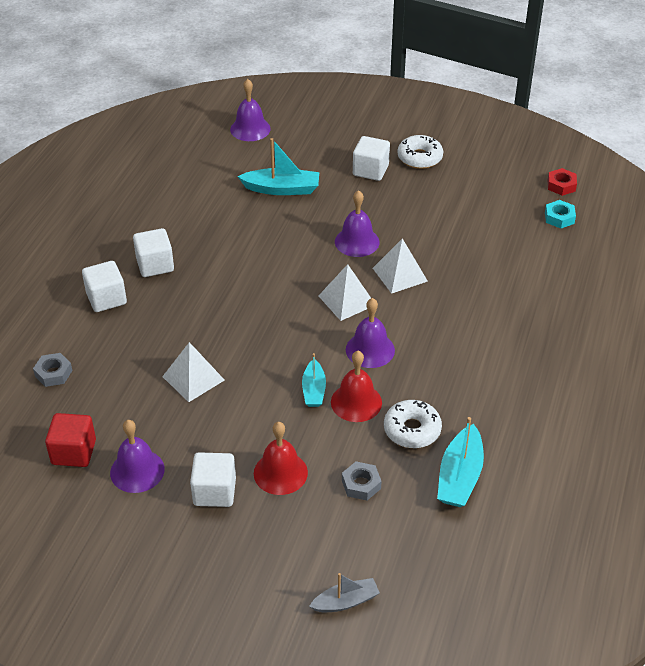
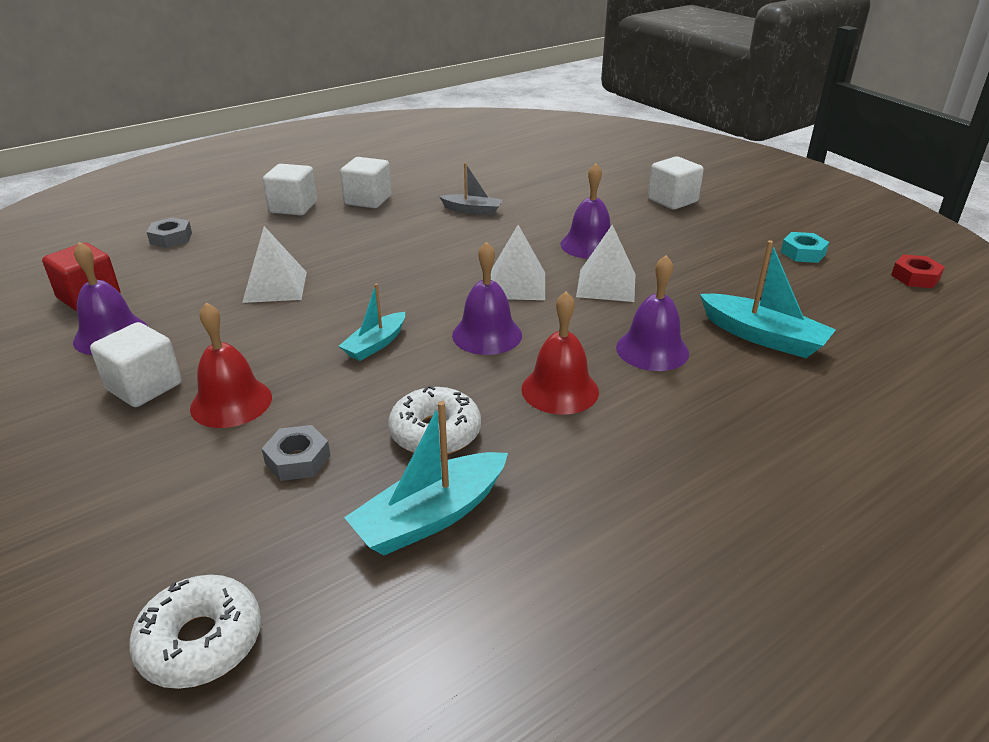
camera: 35 degrees right, 10 degrees down
purple bell [230,79,271,141] -> purple bell moved to [616,255,689,371]
turquoise boat [237,138,319,195] -> turquoise boat moved to [700,240,836,358]
grey boat [309,573,380,612] -> grey boat moved to [439,163,503,215]
red bell [331,351,382,422] -> red bell moved to [521,291,599,415]
white donut [397,135,443,169] -> white donut moved to [129,575,261,689]
turquoise nut [545,200,576,228] -> turquoise nut moved to [781,232,829,263]

